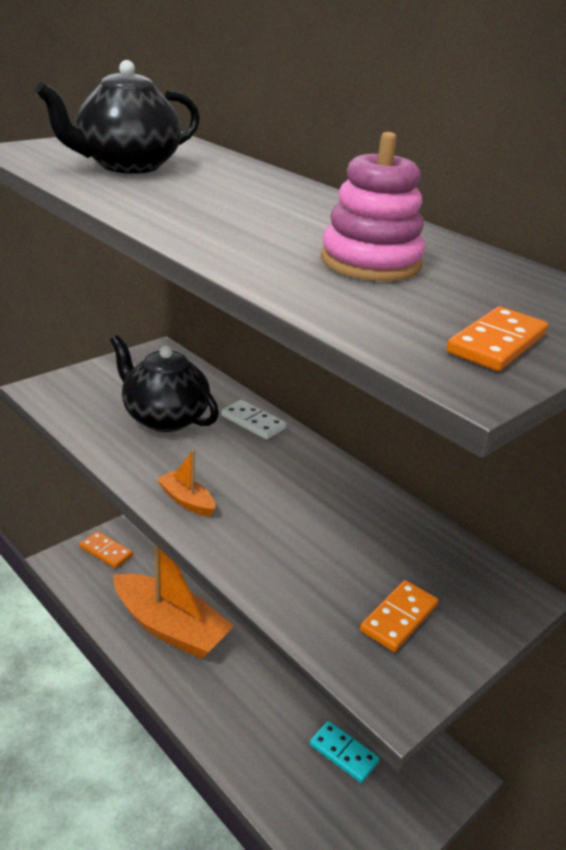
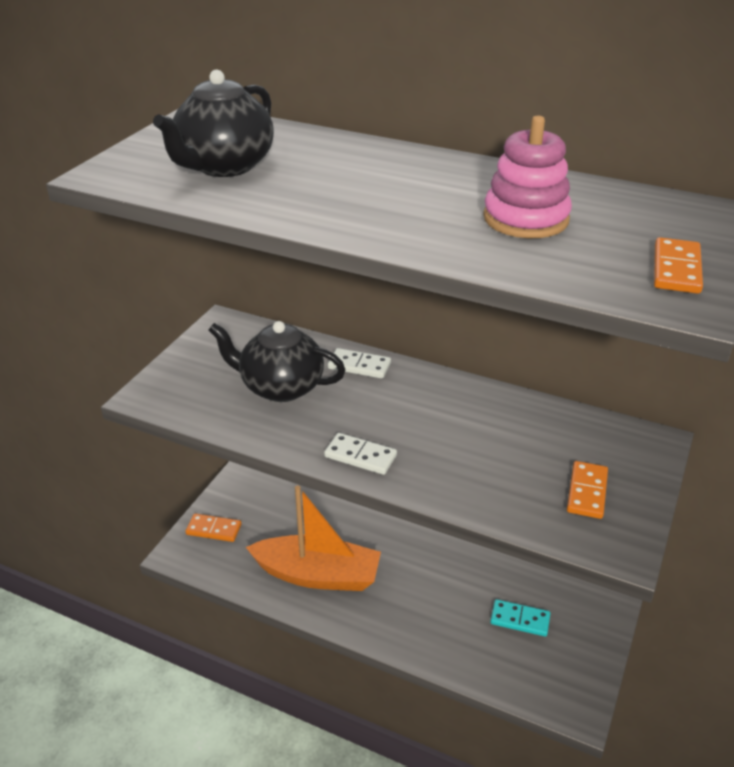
camera: 20 degrees left, 5 degrees up
orange boat [157,450,215,516] -> white domino [324,433,397,475]

